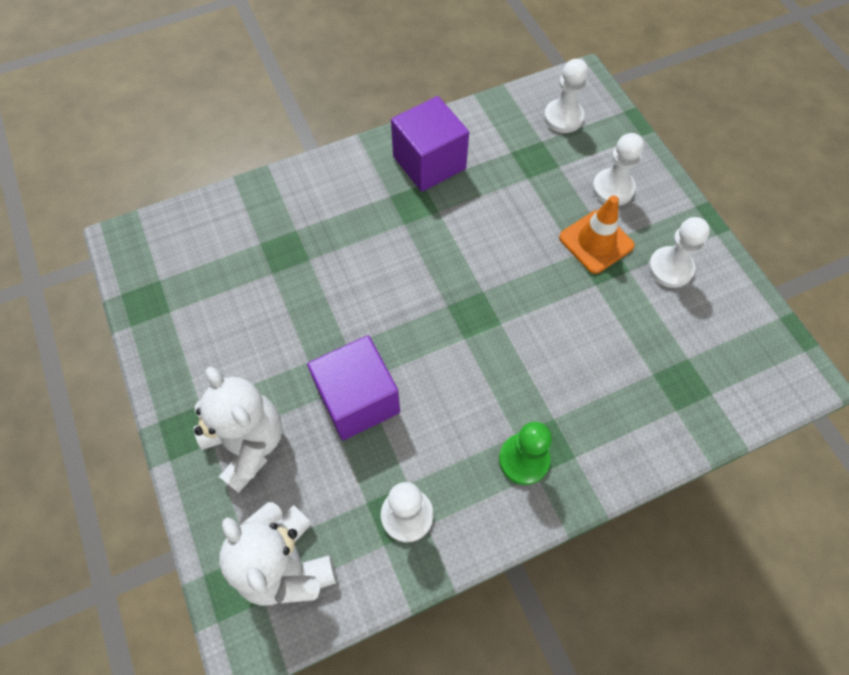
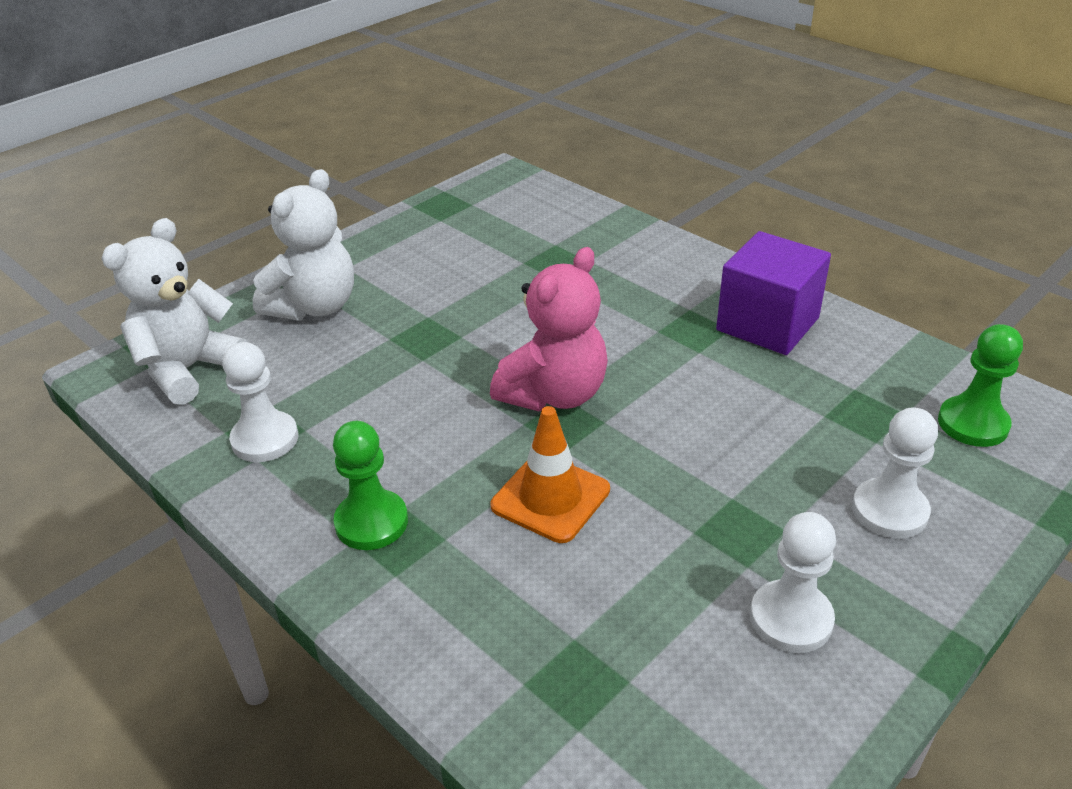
camera: 70 degrees right, 25 degrees down
purple cube [307,335,400,441] -> none
white pawn [544,59,588,133] -> green pawn [938,324,1023,447]
orange traffic cone [559,195,635,274] -> orange traffic cone moved to [491,406,610,543]
none -> pink teddy bear [490,247,608,411]

